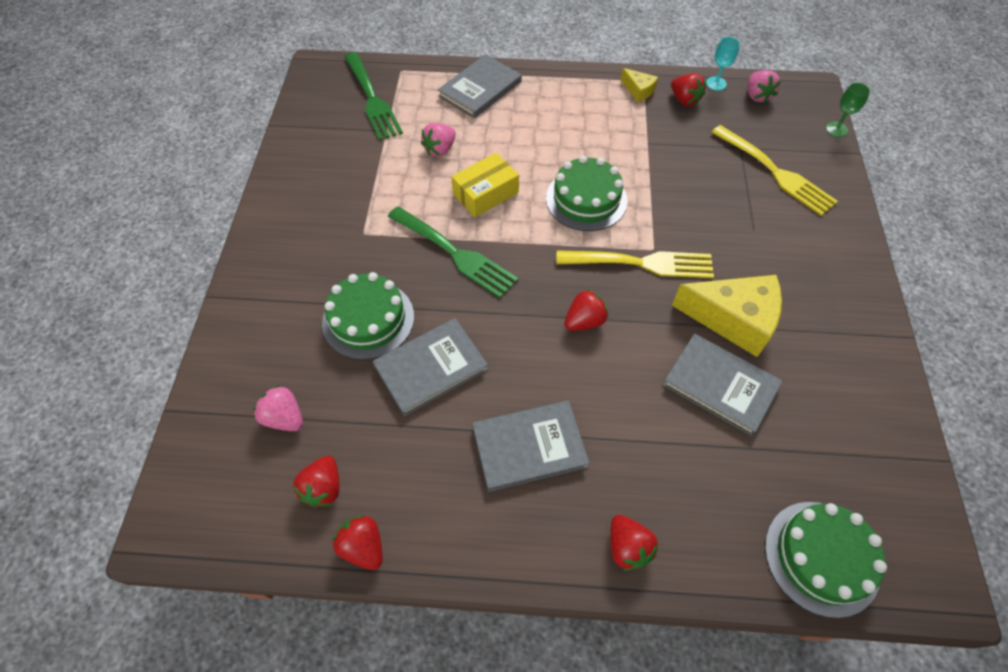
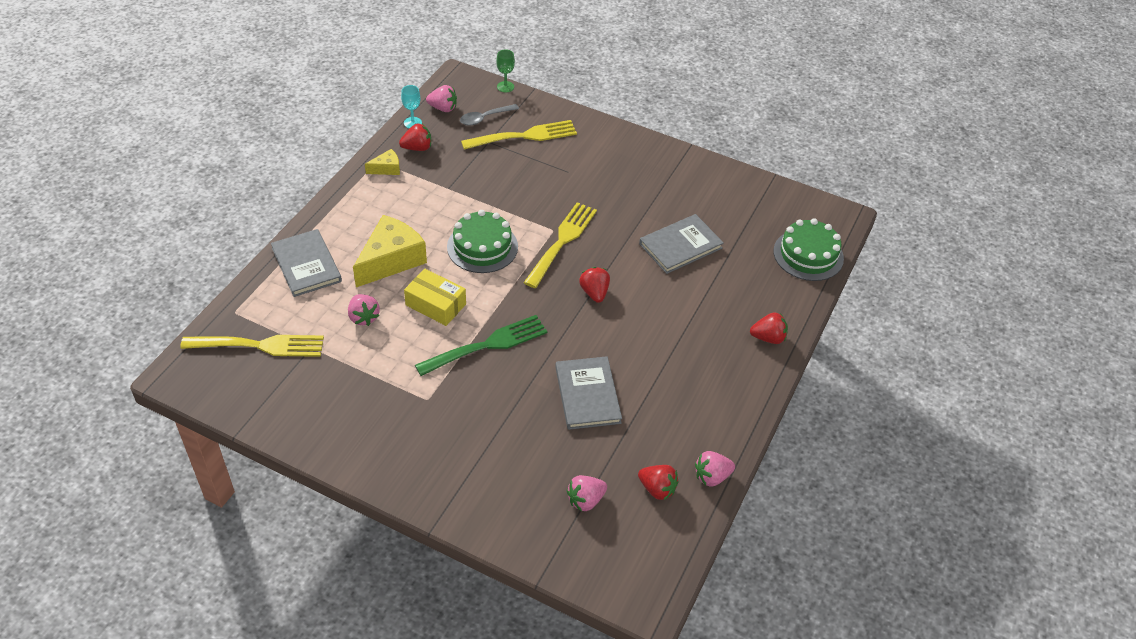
camera: 70 degrees left, 10 degrees down
green cake [322,272,414,360] -> none
red strawberry [333,515,383,570] -> pink strawberry [695,451,735,487]
green fork [345,52,403,141] -> yellow fork [180,335,324,357]
yellow box [451,153,519,217] -> yellow box turned 45 degrees counterclockwise [404,269,466,326]
grey book [472,401,590,492] -> none
yellow cheese [672,275,782,357] -> yellow cheese moved to [353,215,427,287]
none -> grey spoon [460,104,519,126]

